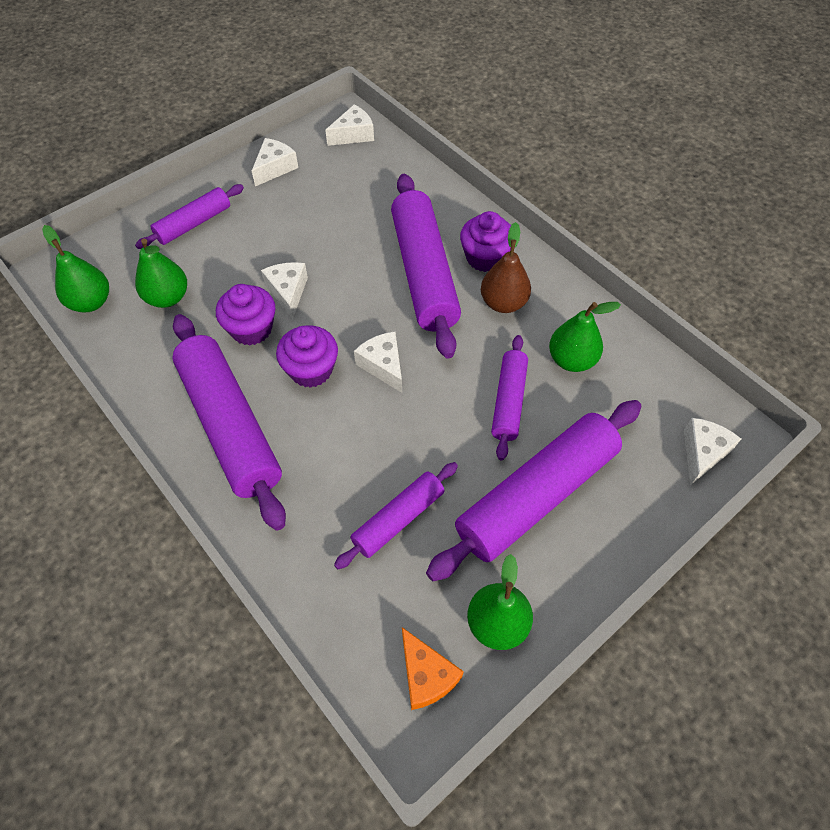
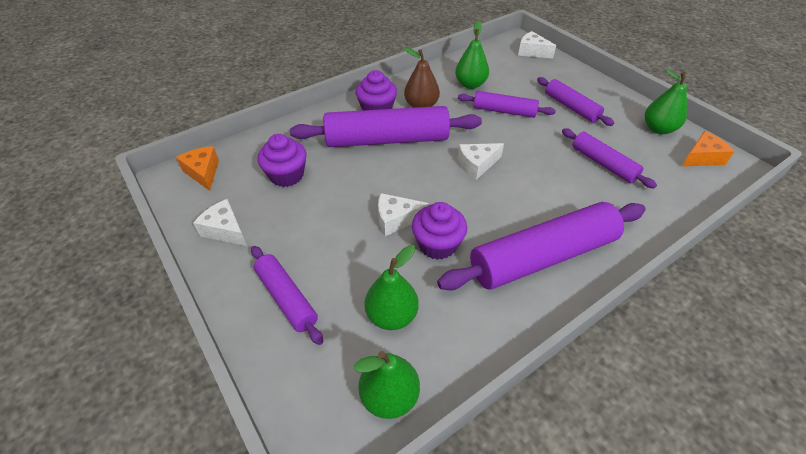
camera: 85 degrees left, 10 degrees down
purple cupcake [276,325,338,388] -> purple cupcake moved to [257,134,307,187]
white cheese [325,105,374,146] -> orange cheese [176,146,219,191]
purple rolling pin [426,400,642,581] -> purple rolling pin [537,77,614,126], size x0.55

